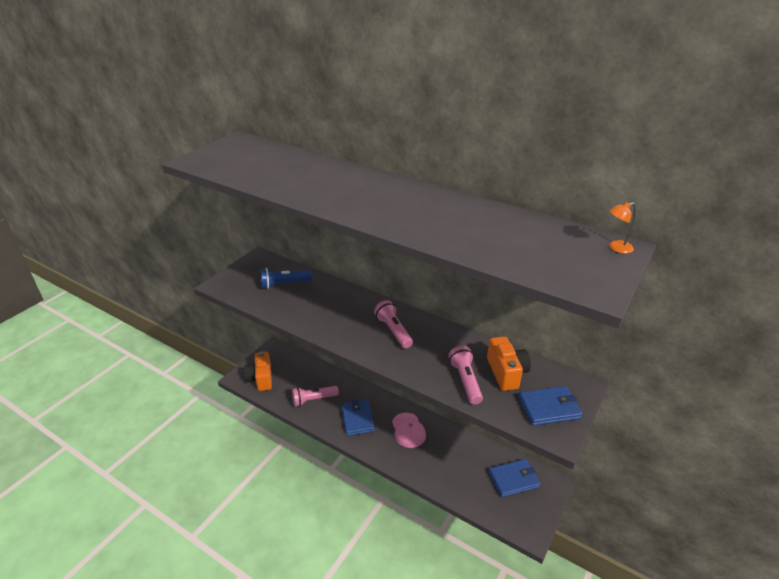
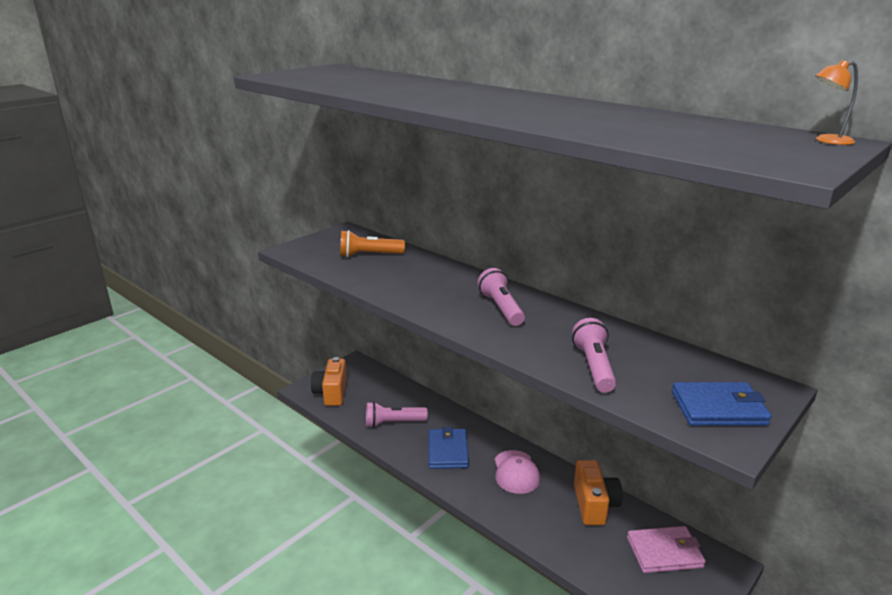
camera: 10 degrees right, 10 degrees down
blue flashlight [261,268,312,289] -> orange flashlight [340,230,405,257]
orange camera [487,336,531,391] -> orange camera moved to [574,460,622,525]
blue wallet [489,459,540,497] -> pink wallet [627,526,706,573]

